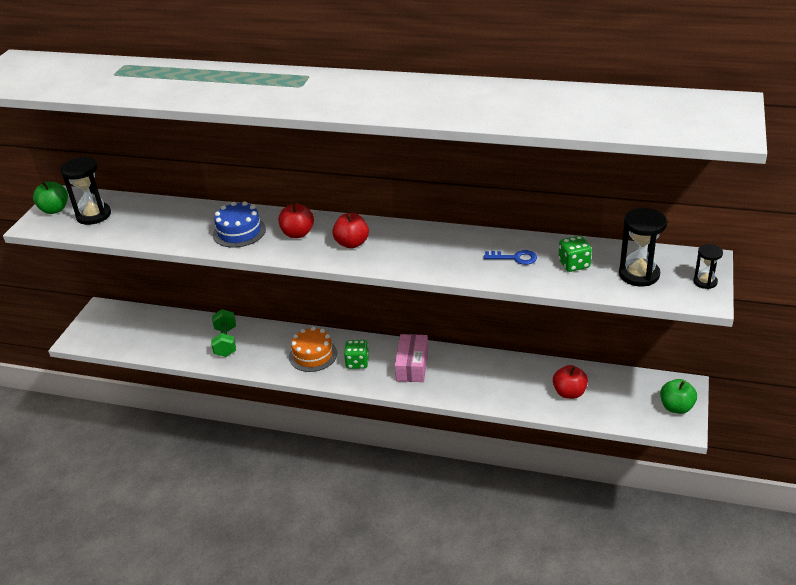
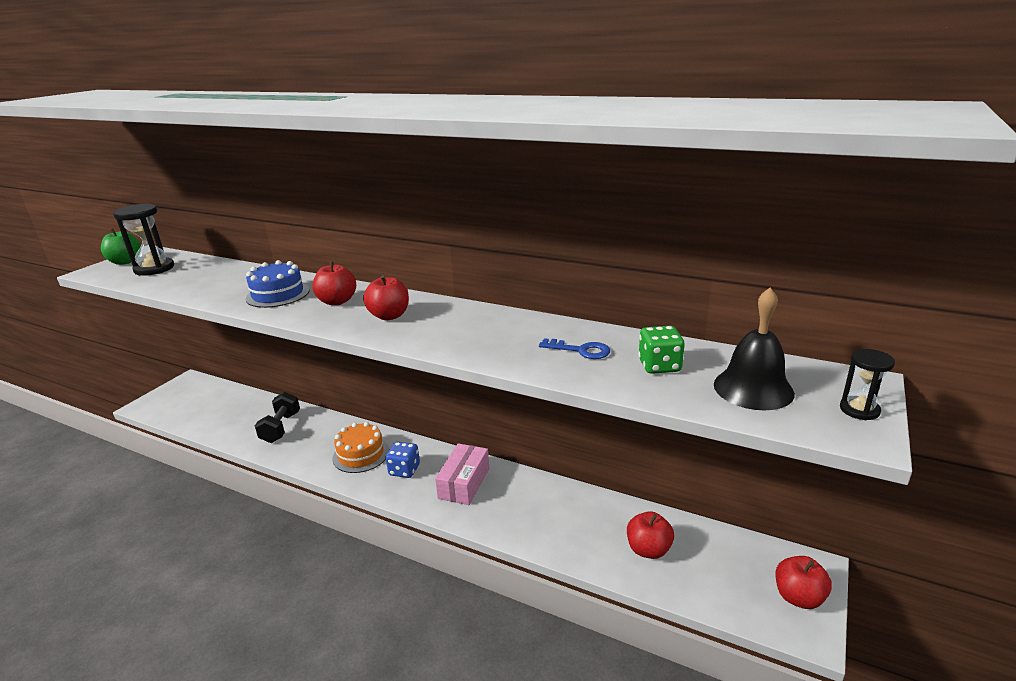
camera: 10 degrees right, 10 degrees down
green dumbbell [211,309,236,357] -> black dumbbell [255,392,300,443]
green dice [344,340,369,369] -> blue dice [386,442,420,478]
black hourglass [619,208,667,286] -> black bell [714,288,795,410]
green apple [660,379,697,414] -> red apple [775,556,832,609]

